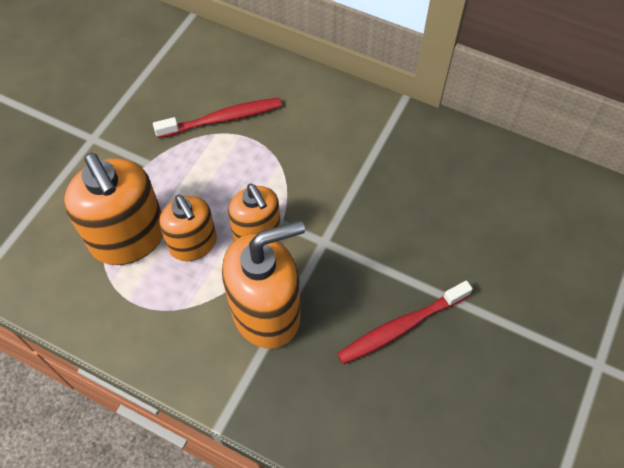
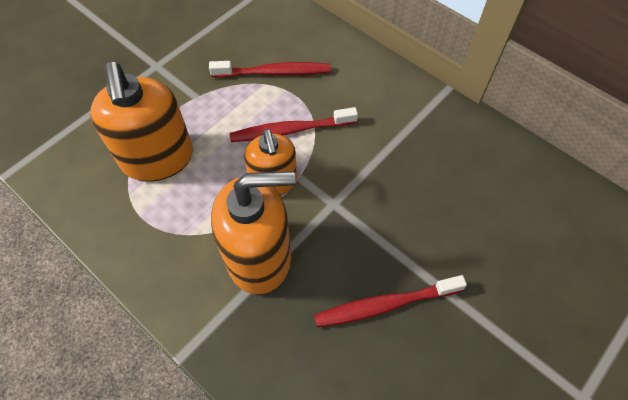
camera: 15 degrees right, 0 degrees up
orange soap dispenser [159,195,217,261] -> none
none -> red toothbrush [230,107,358,142]

